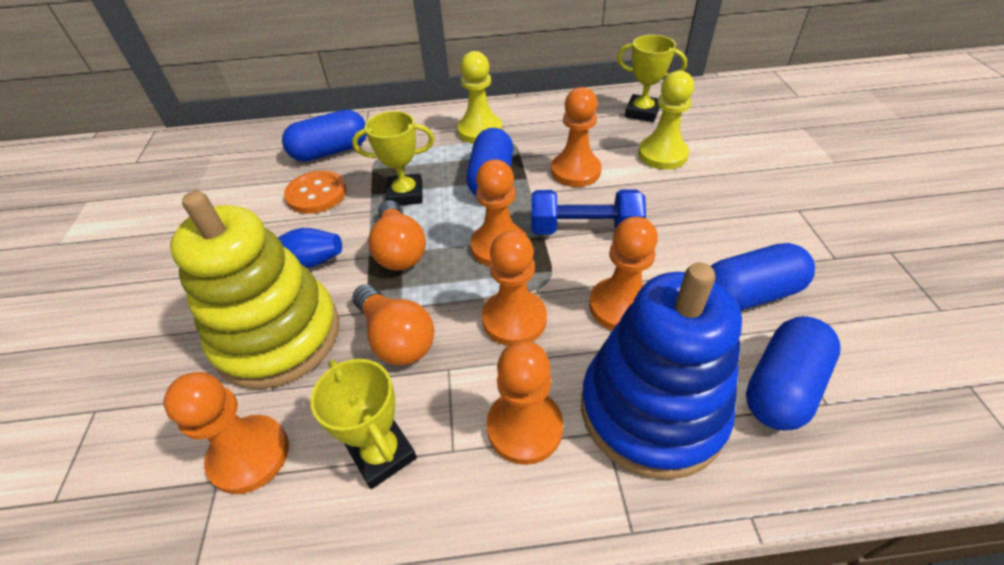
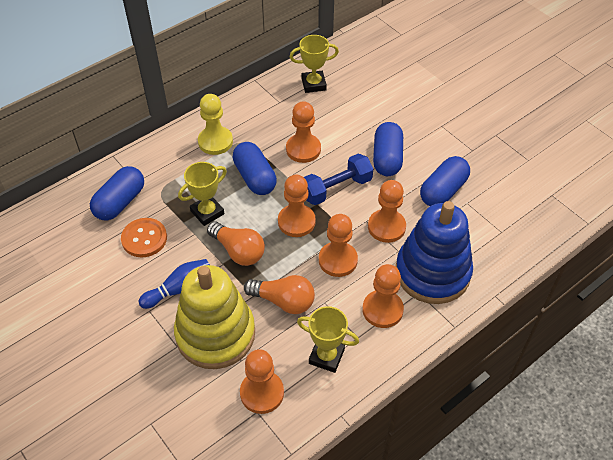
camera: 35 degrees left, 5 degrees up
yellow pawn [638,71,694,170] -> none
blue capsule [746,316,841,431] -> blue capsule moved to [373,122,403,176]

